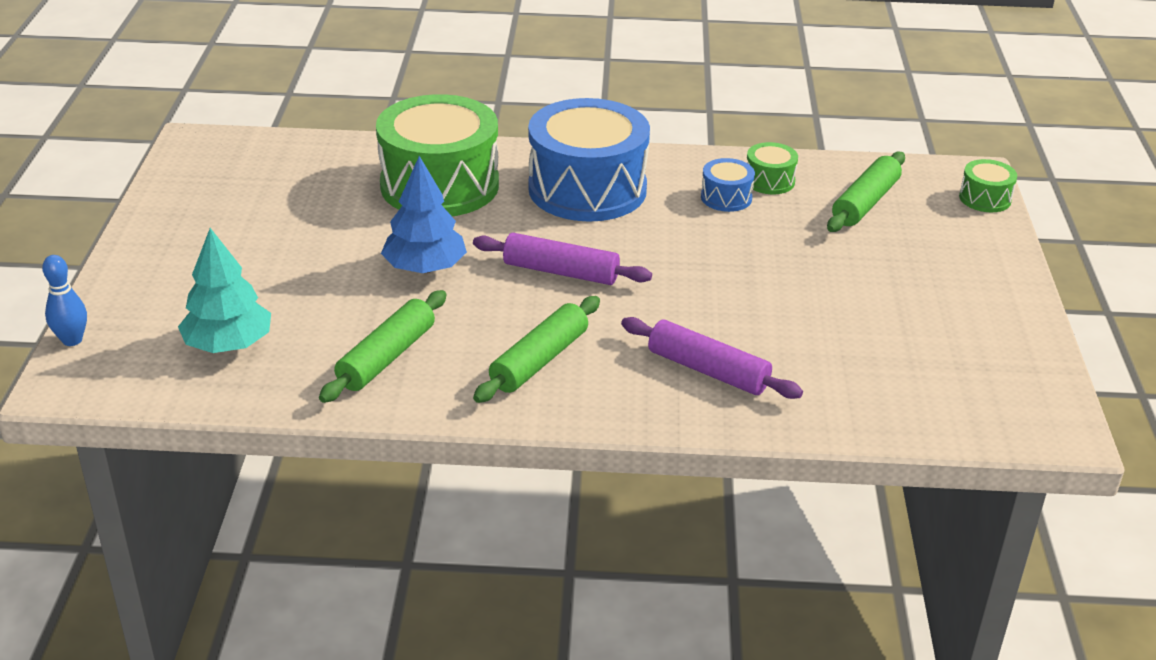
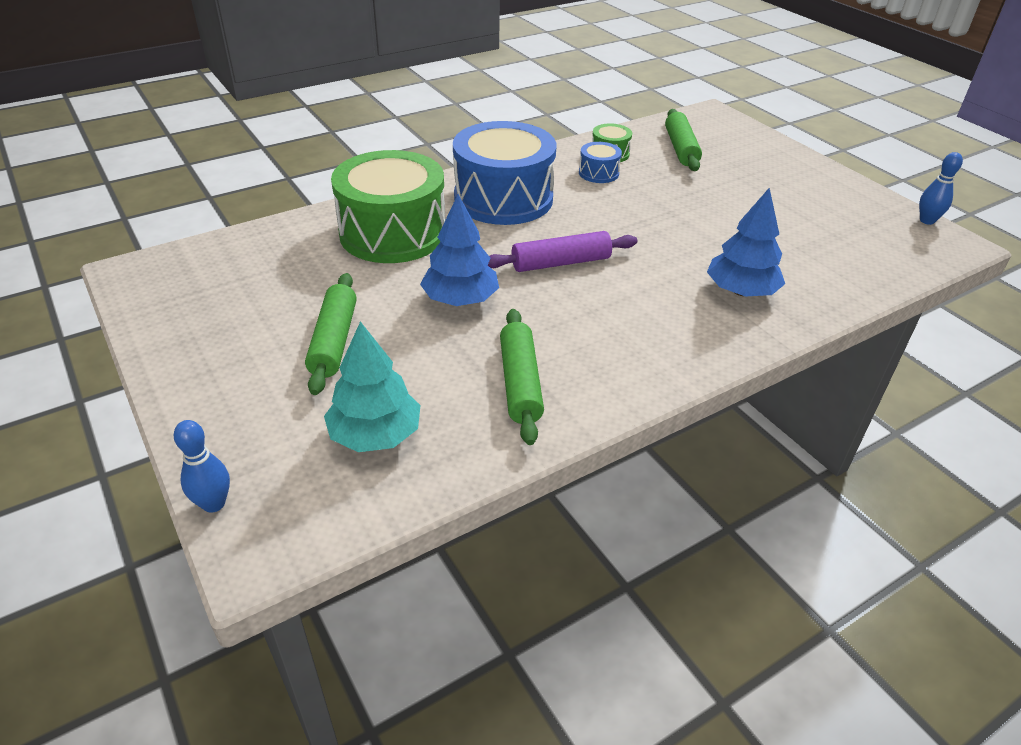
camera: 35 degrees left, 5 degrees up
green rolling pin [473,296,600,403] -> green rolling pin moved to [305,273,357,395]
purple rolling pin [621,317,803,399] -> blue tree [707,188,785,297]
green drum [959,159,1017,212] -> none
none -> blue bowling pin [919,152,963,225]

